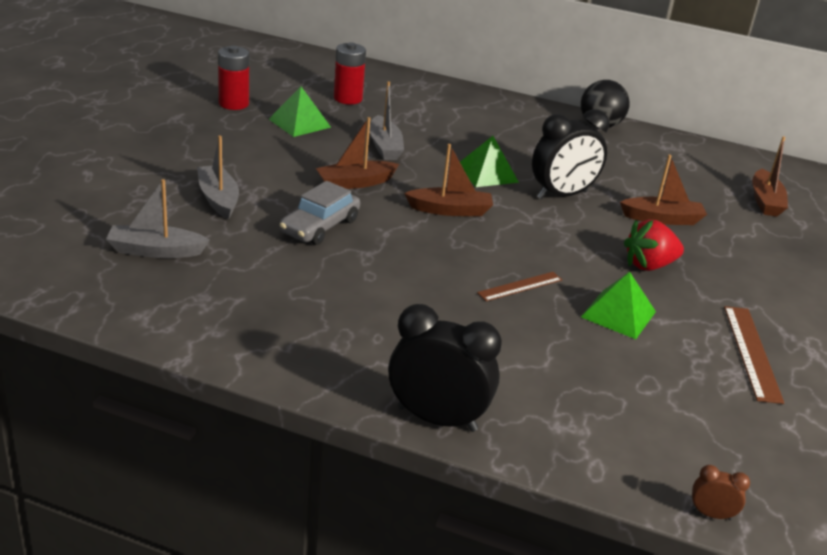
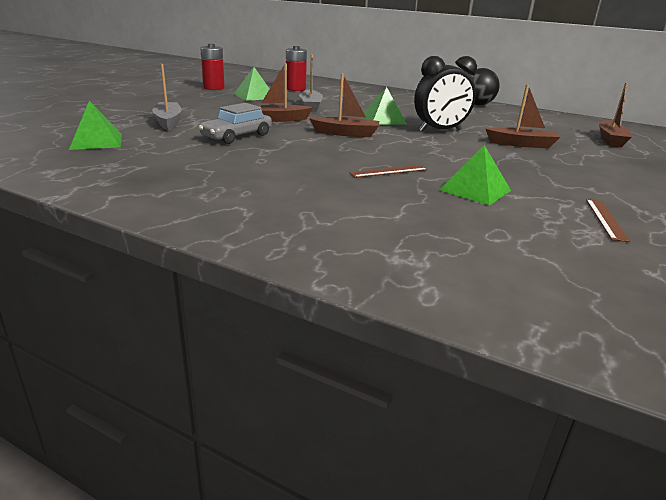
camera: 10 degrees right, 5 degrees down
grey boat [106,179,210,258] -> green pyramid [69,101,122,150]
black clock [388,304,502,432] -> none
red strawberry [624,219,684,271] -> none
brown clock [692,465,750,520] -> none
brown ruler [724,306,784,404] -> brown ruler [586,199,630,242], size x0.66

